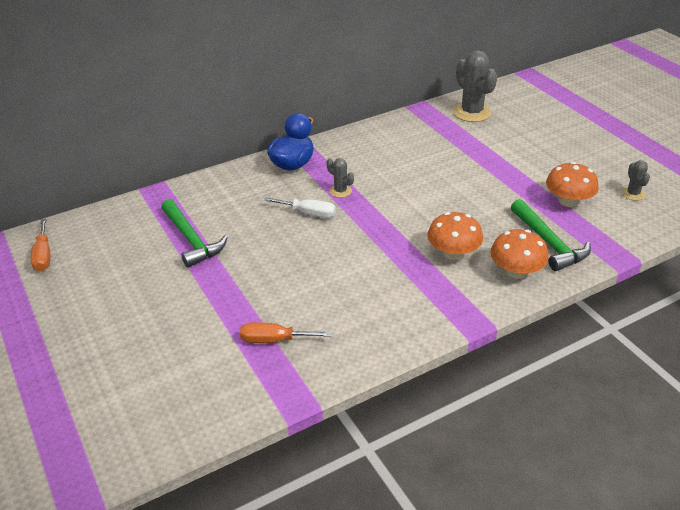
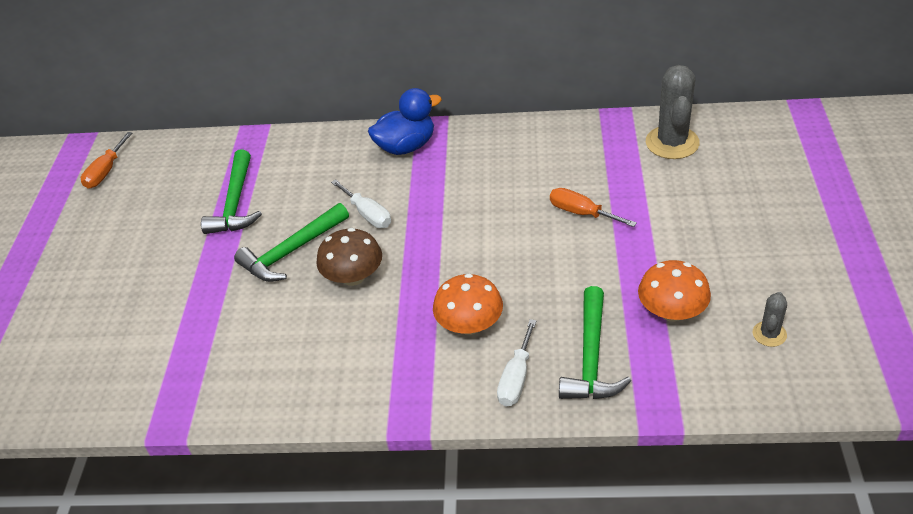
camera: 35 degrees right, 5 degrees up
orange screwdriver [240,322,332,343] -> orange screwdriver moved to [550,188,637,227]
grey cactus [326,158,354,198] -> none
orange mushroom [491,229,549,279] -> white screwdriver [497,319,537,406]
none -> green hammer [234,203,349,282]
none -> brown mushroom [316,228,382,286]

